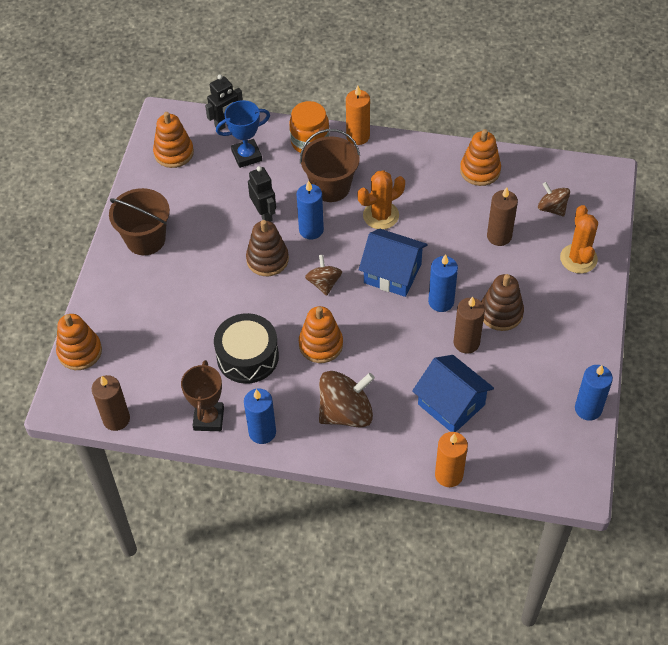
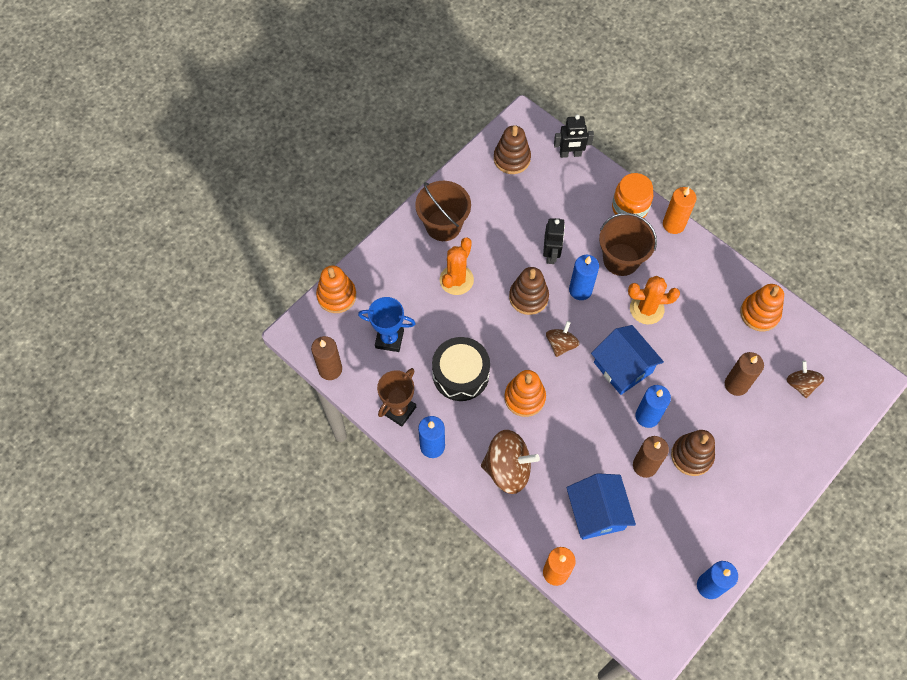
camera: 30 degrees right, 10 degrees up
orange stacking toy [153,112,194,168] -> brown stacking toy [494,125,531,174]
blue trophy [216,100,270,168] -> blue trophy moved to [358,297,416,352]
orange cactus [560,205,598,274] -> orange cactus moved to [440,237,474,295]

